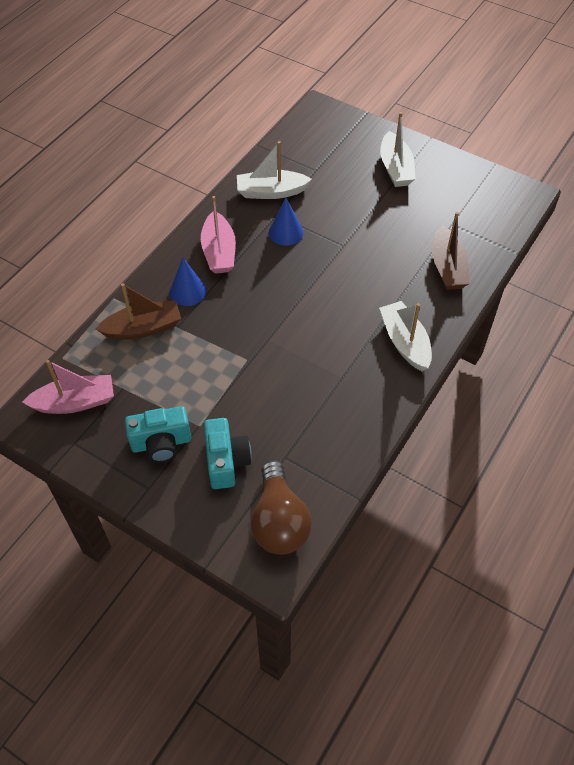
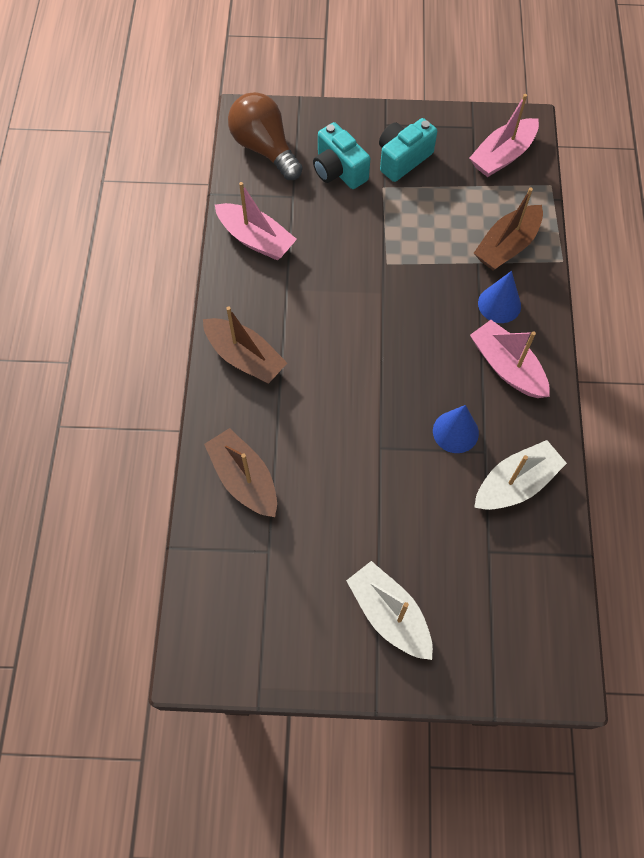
camera: 150 degrees right, 10 degrees up
white boat [379,301,432,371] -> brown boat [203,306,287,384]
none -> pink boat [215,182,297,260]

